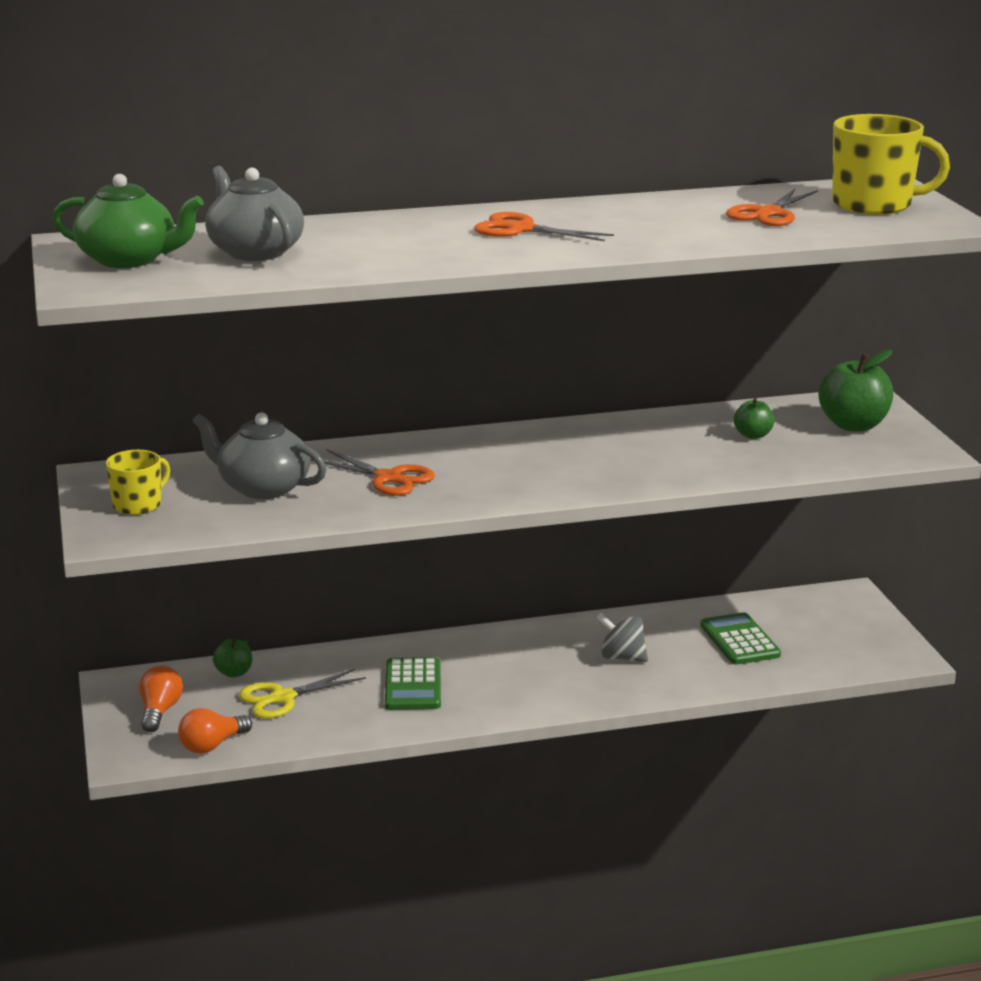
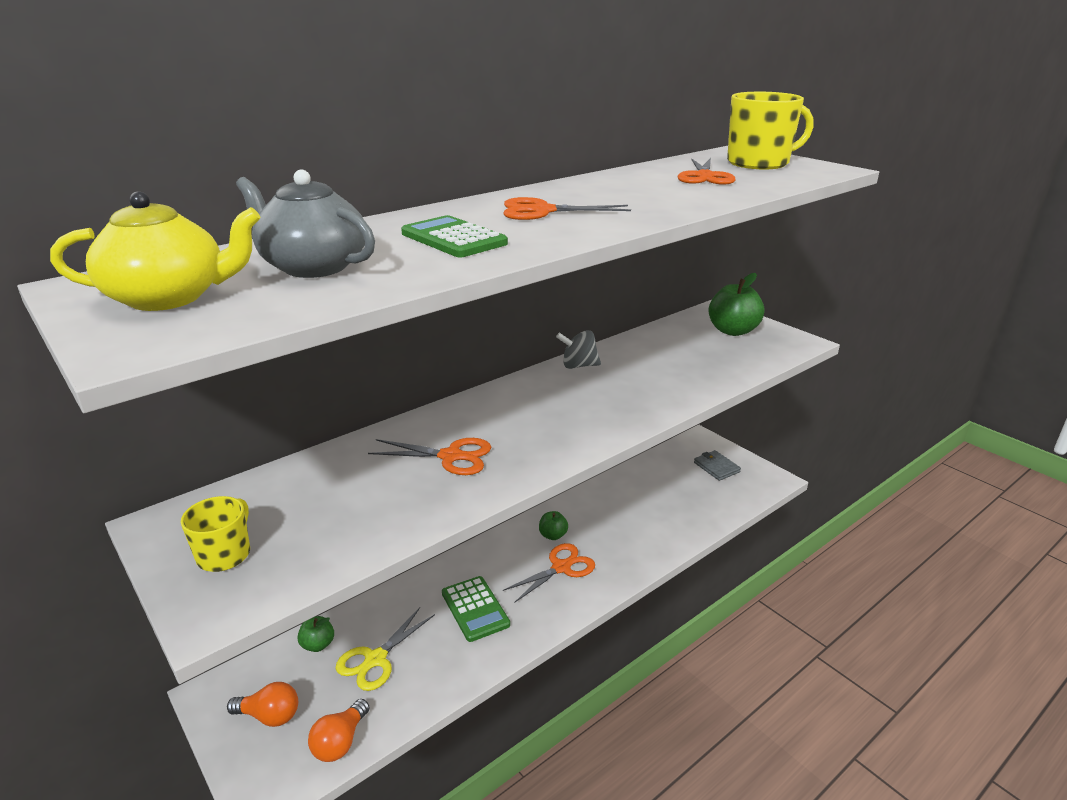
camera: 25 degrees left, 5 degrees up
green teapot [52,174,204,268] -> yellow teapot [50,191,261,311]
orange light bulb [139,665,183,732] -> orange light bulb turned 120 degrees clockwise [227,682,298,727]
grey teapot [193,412,327,499] -> none
grey spinning top [596,613,648,662] -> grey spinning top moved to [556,330,601,369]
green calculator [700,612,781,665] -> green calculator moved to [401,215,508,257]
green apple [734,398,774,439] -> green apple moved to [539,511,568,540]
none -> orange scissors [503,543,595,603]
none -> grey wallet [694,450,741,481]

